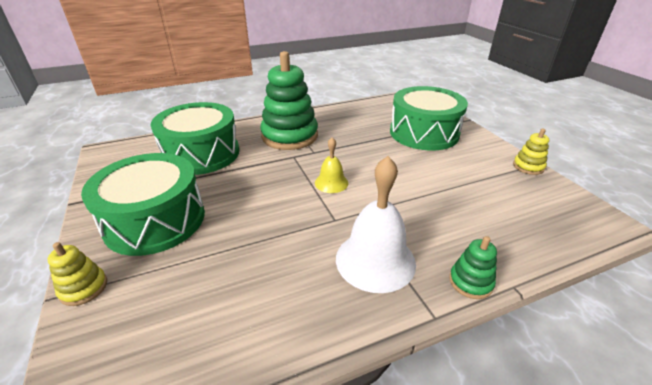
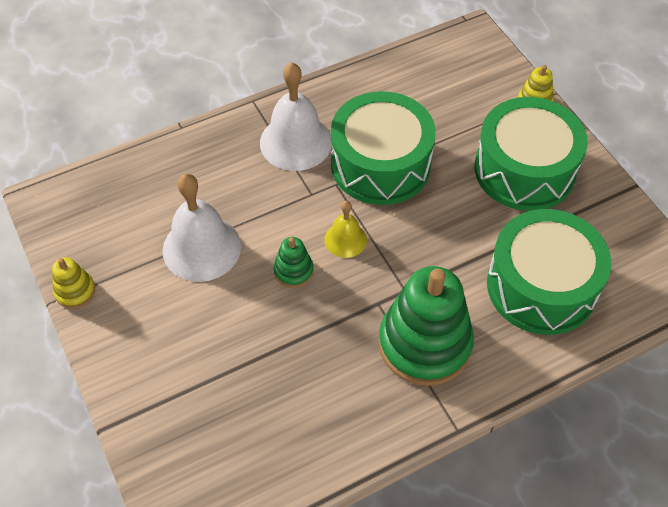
camera: 175 degrees right, 20 degrees up
green drum [390,86,468,150] -> green drum moved to [331,91,436,205]
green stacking toy [449,236,497,299] -> green stacking toy moved to [274,237,314,288]
none -> white bell [163,174,241,282]

